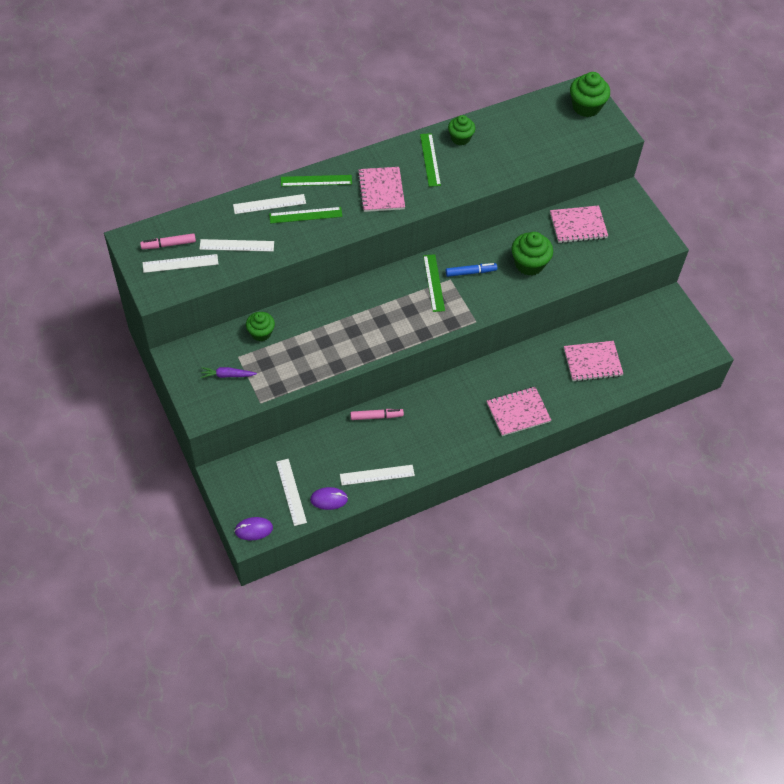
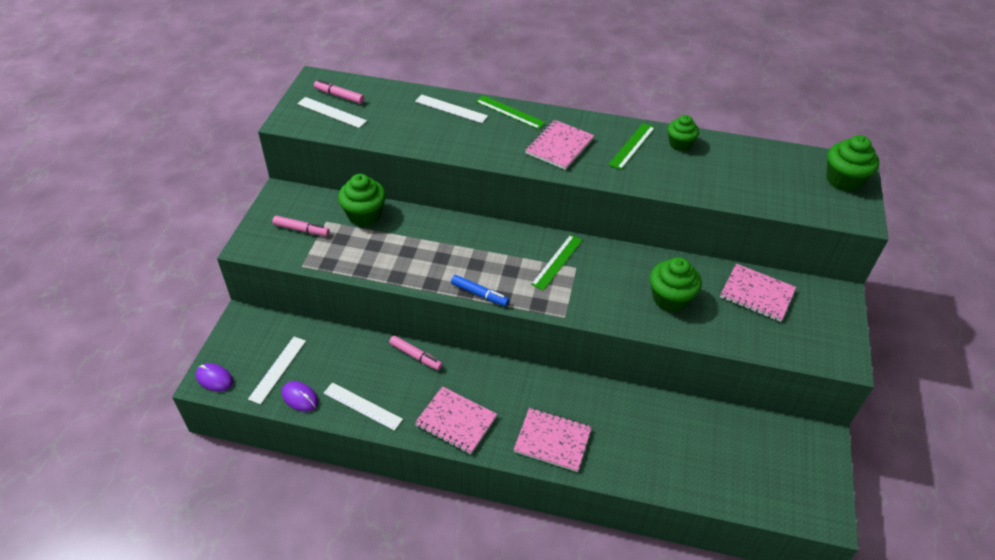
camera: 40 degrees right, 10 degrees down
white ruler [199,239,274,252] -> none
purple carrot [200,367,257,378] -> pink marker [272,216,330,236]
green cupcake [246,312,275,341] -> green cupcake [338,174,386,226], size x1.50
green ruler [269,207,343,224] -> none
blue marker [446,263,497,277] -> blue marker moved to [451,275,509,307]
pink notebook [564,341,623,382] -> pink notebook moved to [415,386,497,455]

